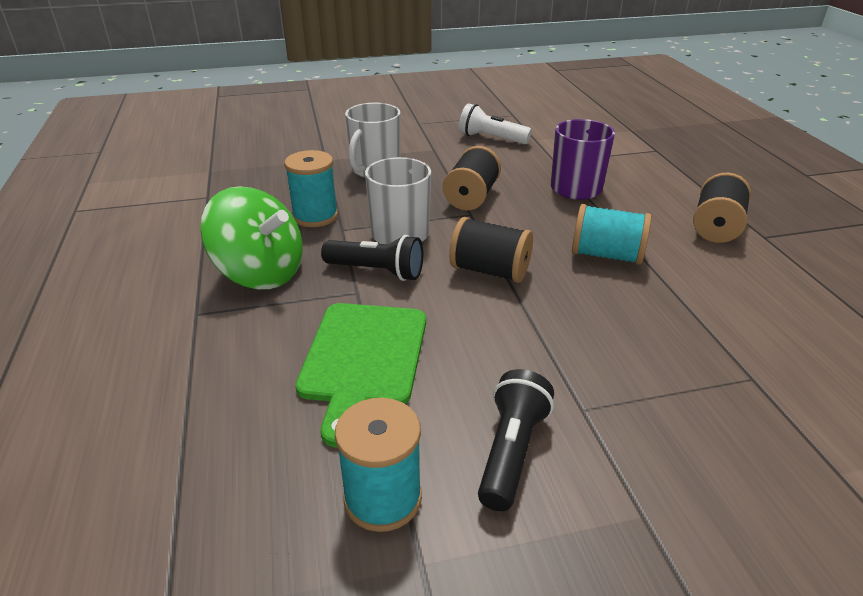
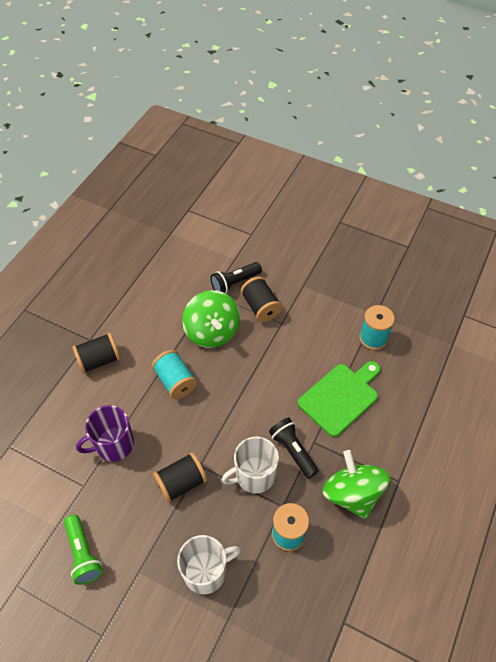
camera: 140 degrees left, 20 degrees up
black spool [449,217,533,283] -> black spool moved to [241,277,282,322]
white flashlight [459,103,532,144] -> green flashlight [64,515,103,585]
black flashlight [478,369,554,511] -> black flashlight moved to [210,262,262,294]
none -> green spinning top [182,290,240,348]

